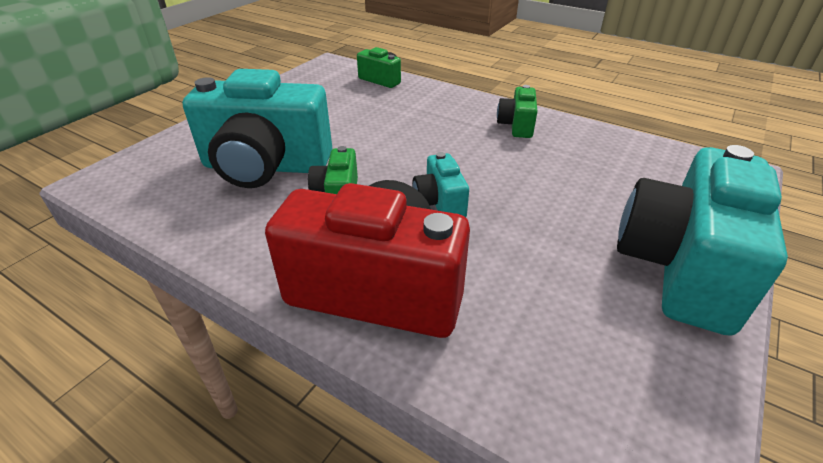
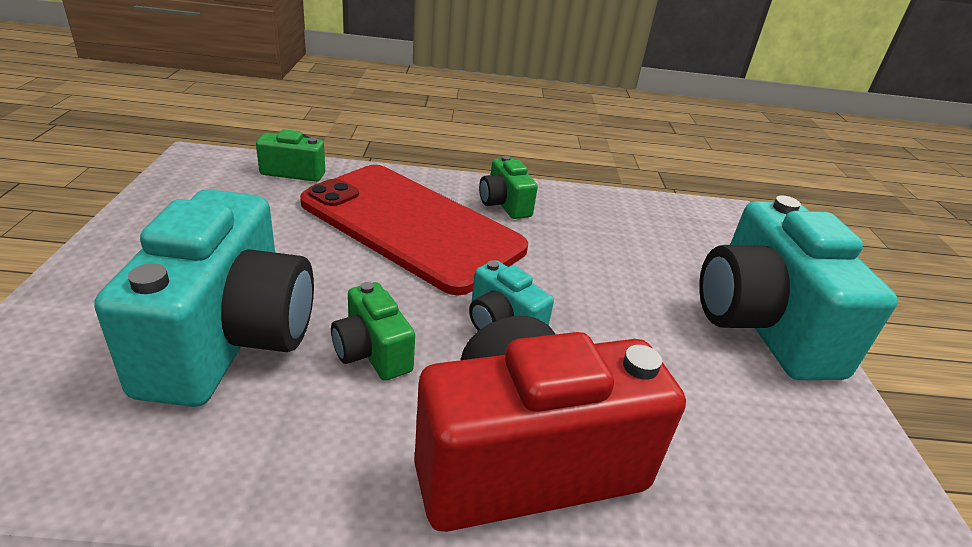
camera: 35 degrees left, 5 degrees down
turquoise camera [183,69,332,188] -> turquoise camera turned 60 degrees counterclockwise [94,189,314,407]
none -> red phone [300,165,528,295]

